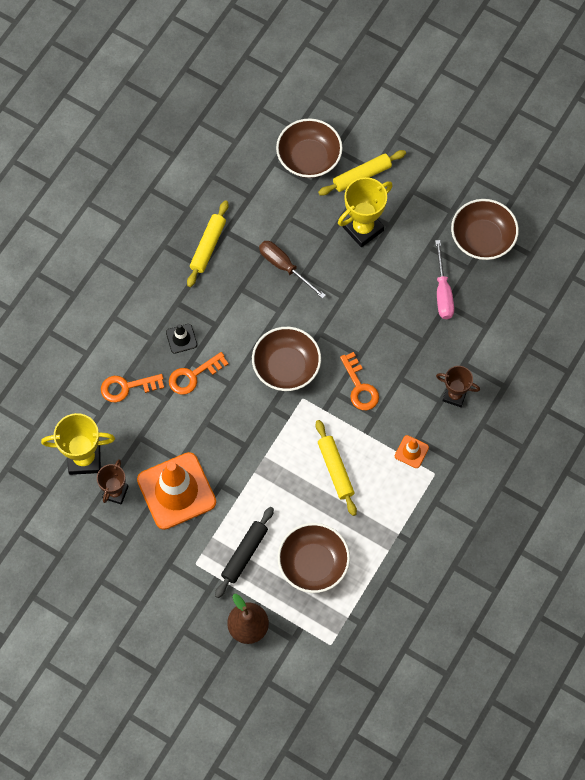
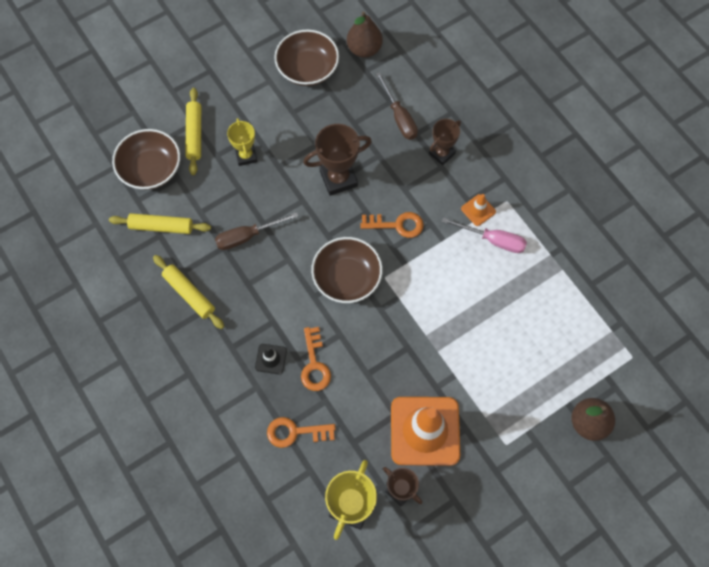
camera: 65 degrees left, 0 degrees up
orange key [101,374,164,402] -> orange key turned 75 degrees clockwise [267,417,336,448]
black rolling pin [215,507,274,598] -> none
brown bowl [278,523,350,593] -> none
yellow rolling pin [316,420,357,516] -> yellow rolling pin moved to [109,213,211,234]
yellow trophy [338,177,393,247] -> yellow trophy [227,118,257,166], size x0.64
pink screwdriver [435,240,454,319] -> pink screwdriver moved to [442,217,527,253]
none -> brown trophy [303,124,372,196]
none -> brown pear [347,12,383,58]
none -> brown screwdriver [376,72,418,140]

